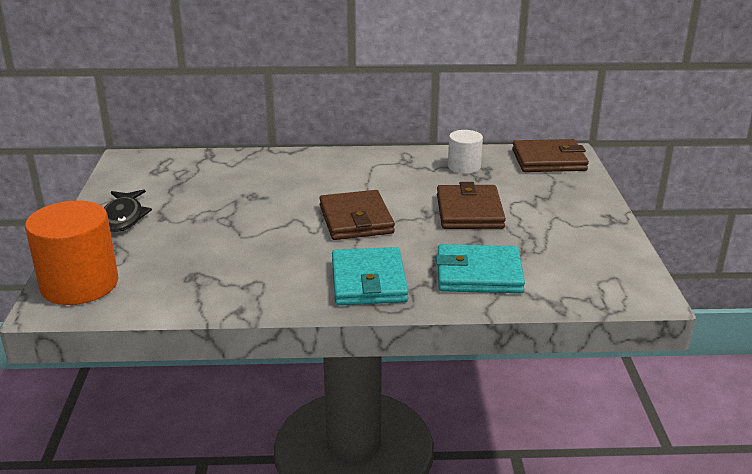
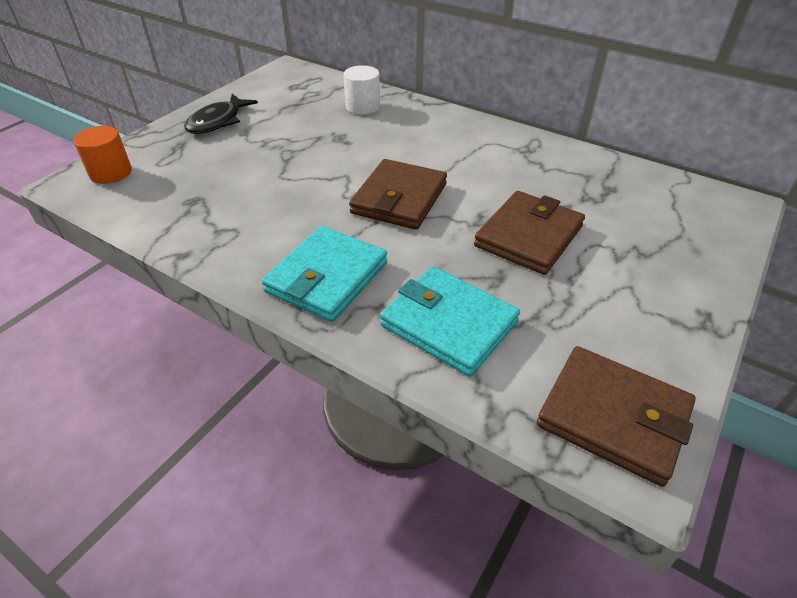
camera: 35 degrees right, 15 degrees up
orange cylinder [25,200,118,305] -> orange cylinder [73,126,132,184], size x0.56
white cylinder [448,130,483,174] -> white cylinder moved to [343,65,380,115]
brown wallet [512,139,589,172] -> brown wallet moved to [537,346,696,487]

